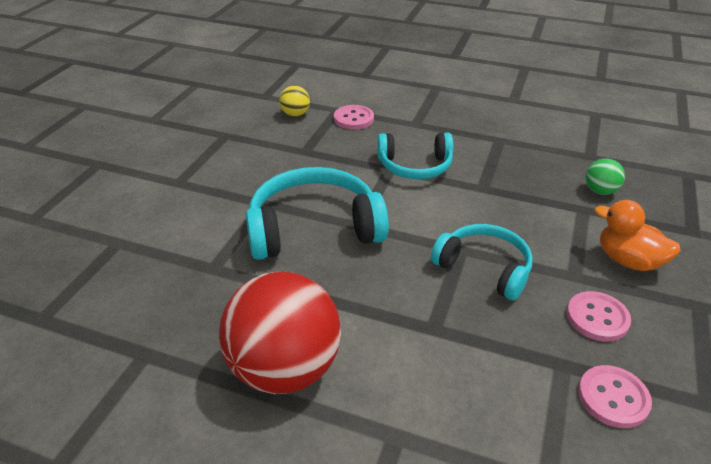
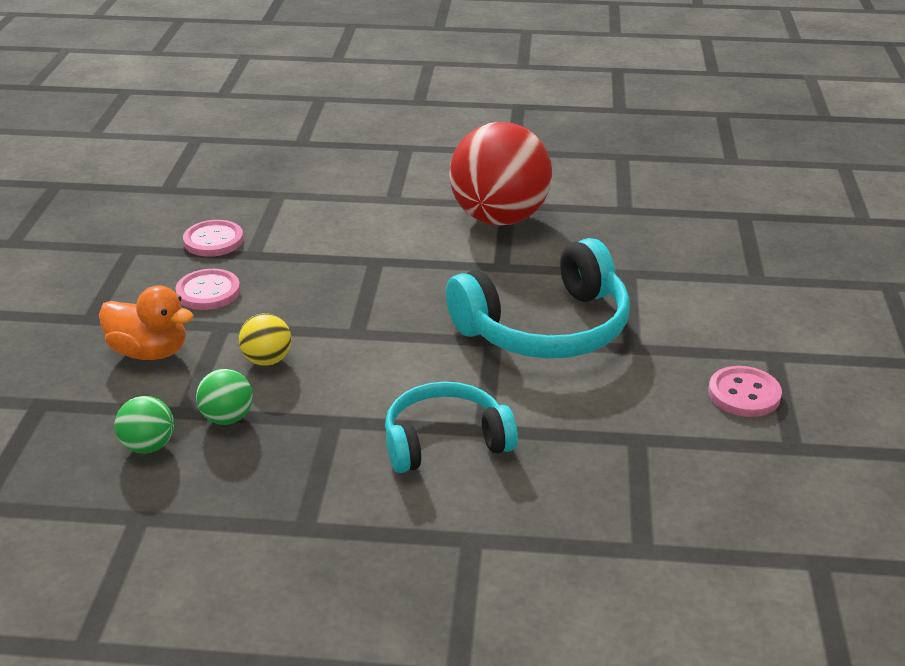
camera: 165 degrees right, 5 degrees down
yellow ball [279,86,310,117] -> yellow ball moved to [238,313,291,366]
pink button [334,105,374,130] -> pink button moved to [708,366,782,417]
turquoise headphones [431,224,533,301] -> none
none -> green ball [196,369,253,425]

